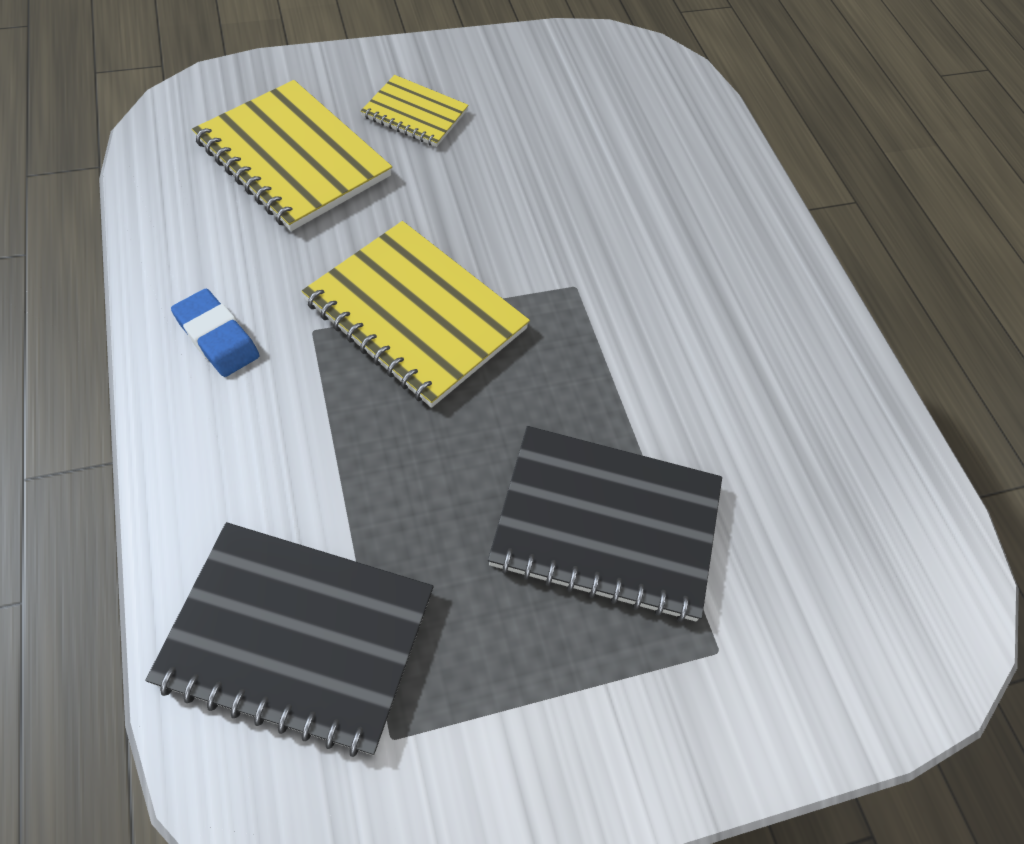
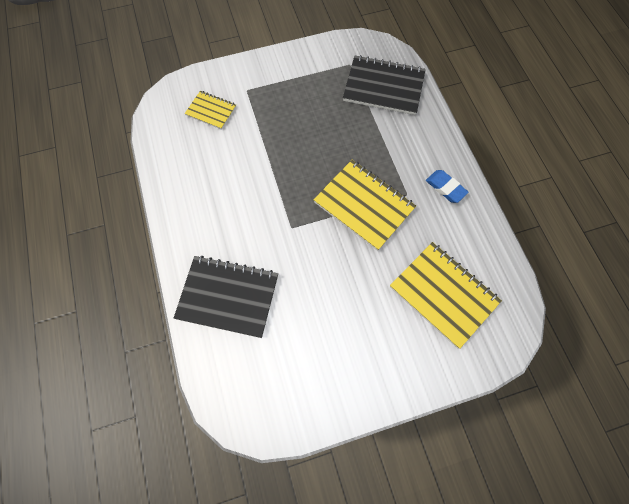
camera: 175 degrees left, 10 degrees up
yellow notebook [361,75,469,147] -> yellow notebook moved to [185,91,236,130]
black notebook [488,426,722,622] -> black notebook moved to [174,256,278,338]

